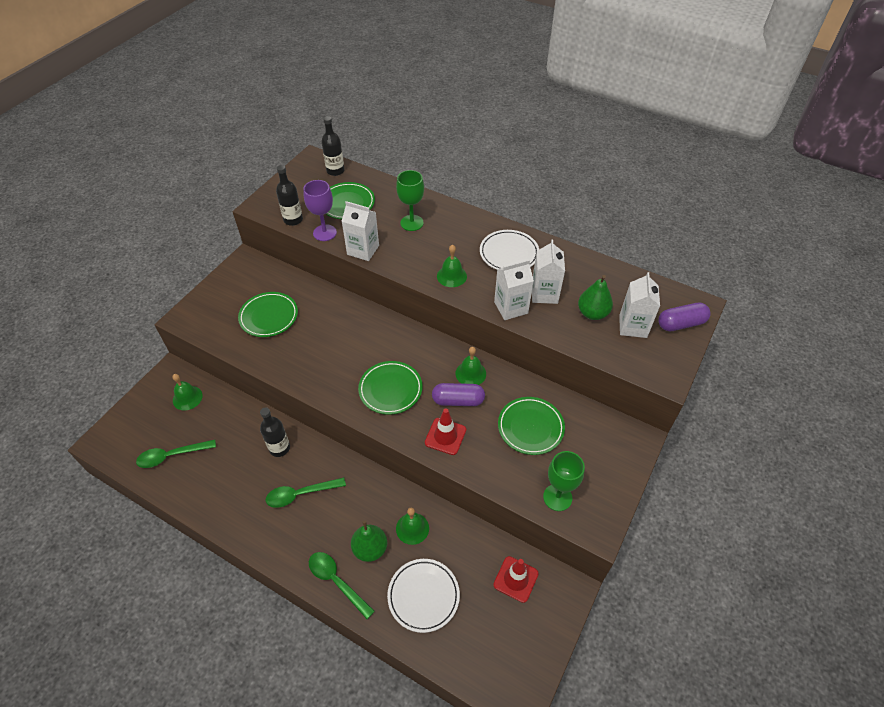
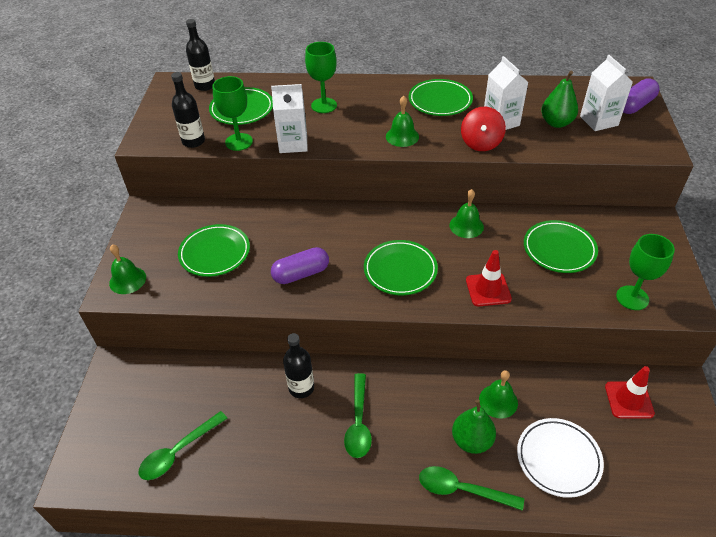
camera: 25 degrees left, 5 degrees down
green bell [172,374,203,410] -> green bell moved to [109,244,146,294]
green spoon [266,477,346,508] -> green spoon turned 45 degrees counterclockwise [344,373,372,458]
purple goblet [303,180,337,241] -> green goblet [212,76,253,151]
purple capsule [432,383,485,406] -> purple capsule moved to [271,247,329,284]
white plate [480,230,539,270] -> green plate [409,79,473,116]
white carton [494,260,534,320] -> red spinning top [461,107,506,151]

